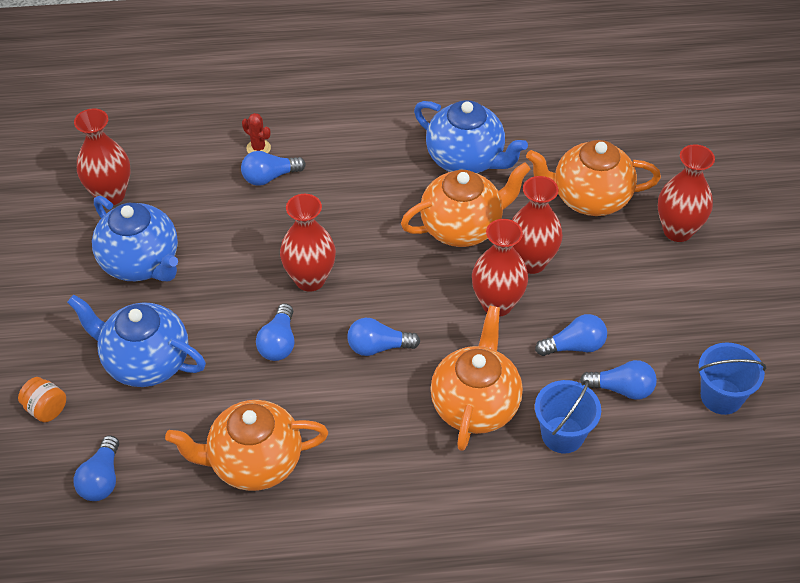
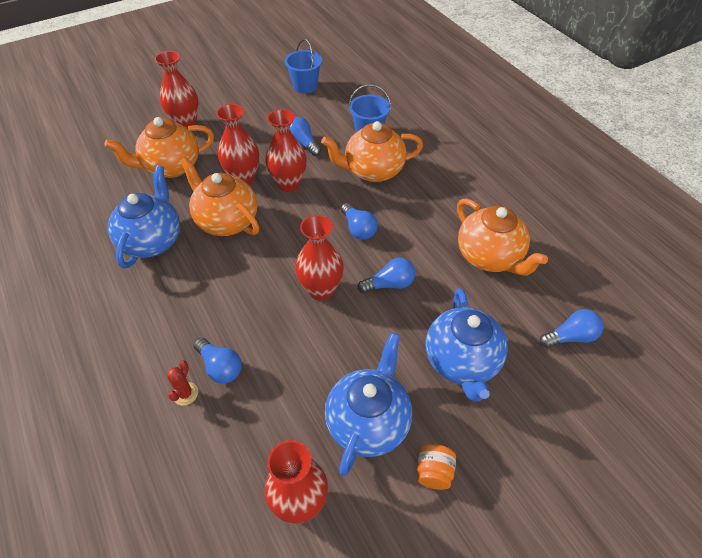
camera: 115 degrees left, 0 degrees up
orange jar [18,377,66,422] -> orange jar moved to [417,444,456,490]
orange teapot [526,140,661,216] -> orange teapot turned 90 degrees clockwise [105,117,214,178]
blue light bulb [580,360,657,400] -> none

